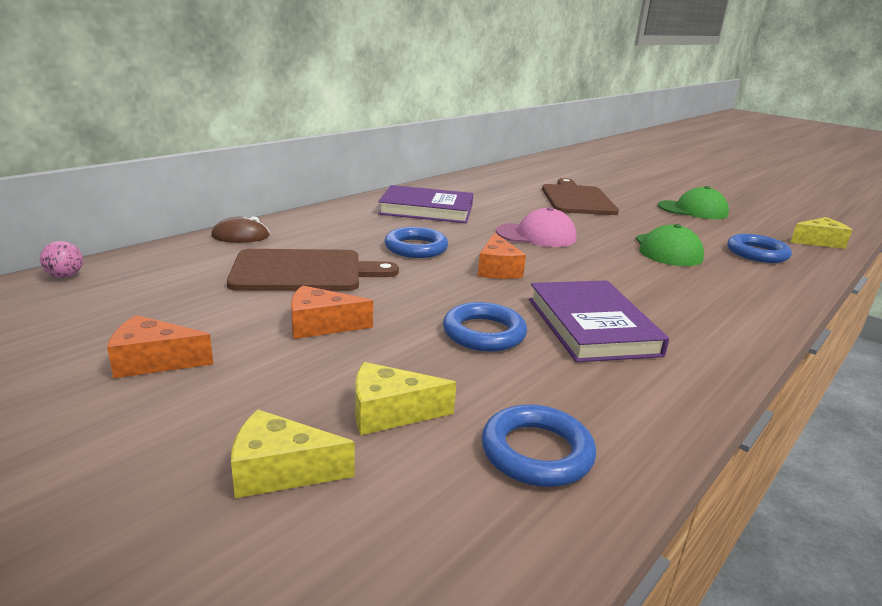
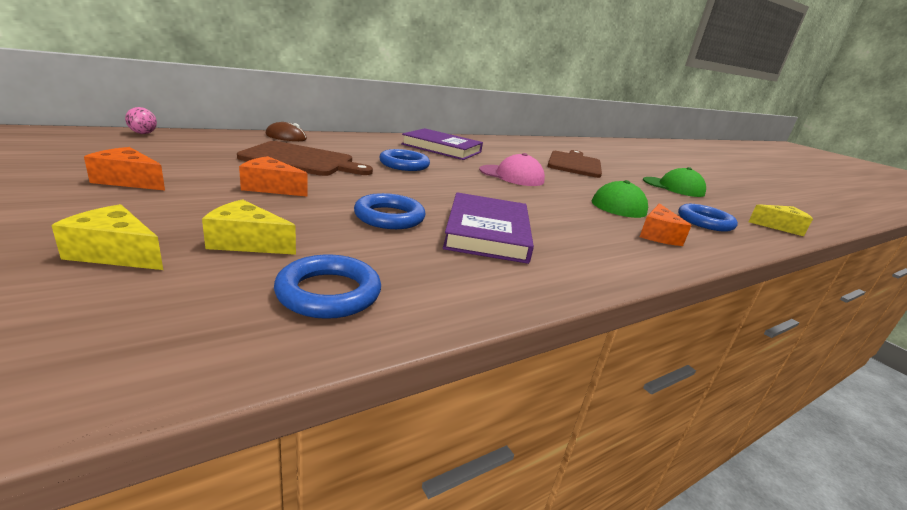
camera: 15 degrees right, 0 degrees up
orange cheese [478,233,526,279] -> orange cheese moved to [640,203,692,246]

